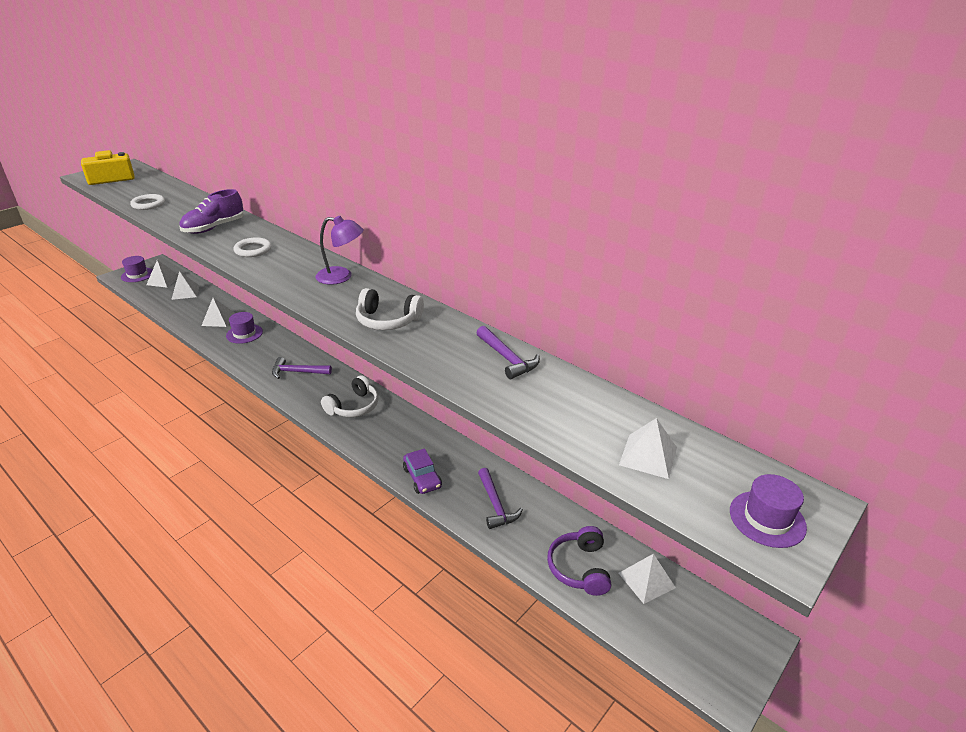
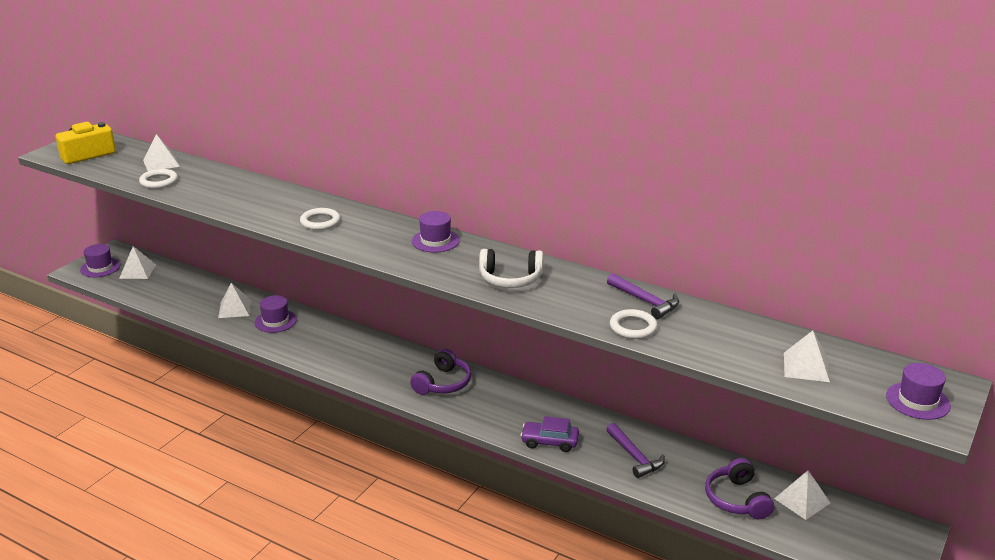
camera: 10 degrees left, 5 degrees down
white pyramid [171,271,199,300] -> white pyramid moved to [143,134,180,171]
purple shoe [179,189,244,234] -> none
purple hammer [272,357,332,379] -> none
purple lamp [315,216,364,285] -> purple hat [412,211,460,253]
white headphones [321,375,378,417] -> purple headphones [410,348,471,395]
purple car [403,449,442,494] -> purple car turned 135 degrees clockwise [520,416,579,452]
none -> white ring [610,309,657,339]

